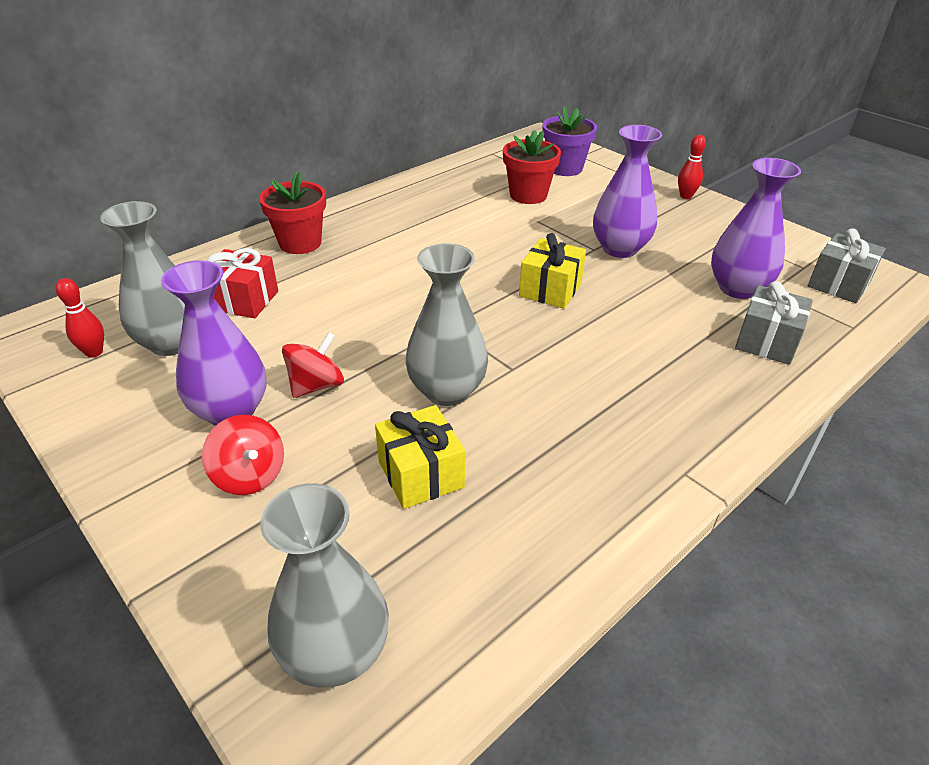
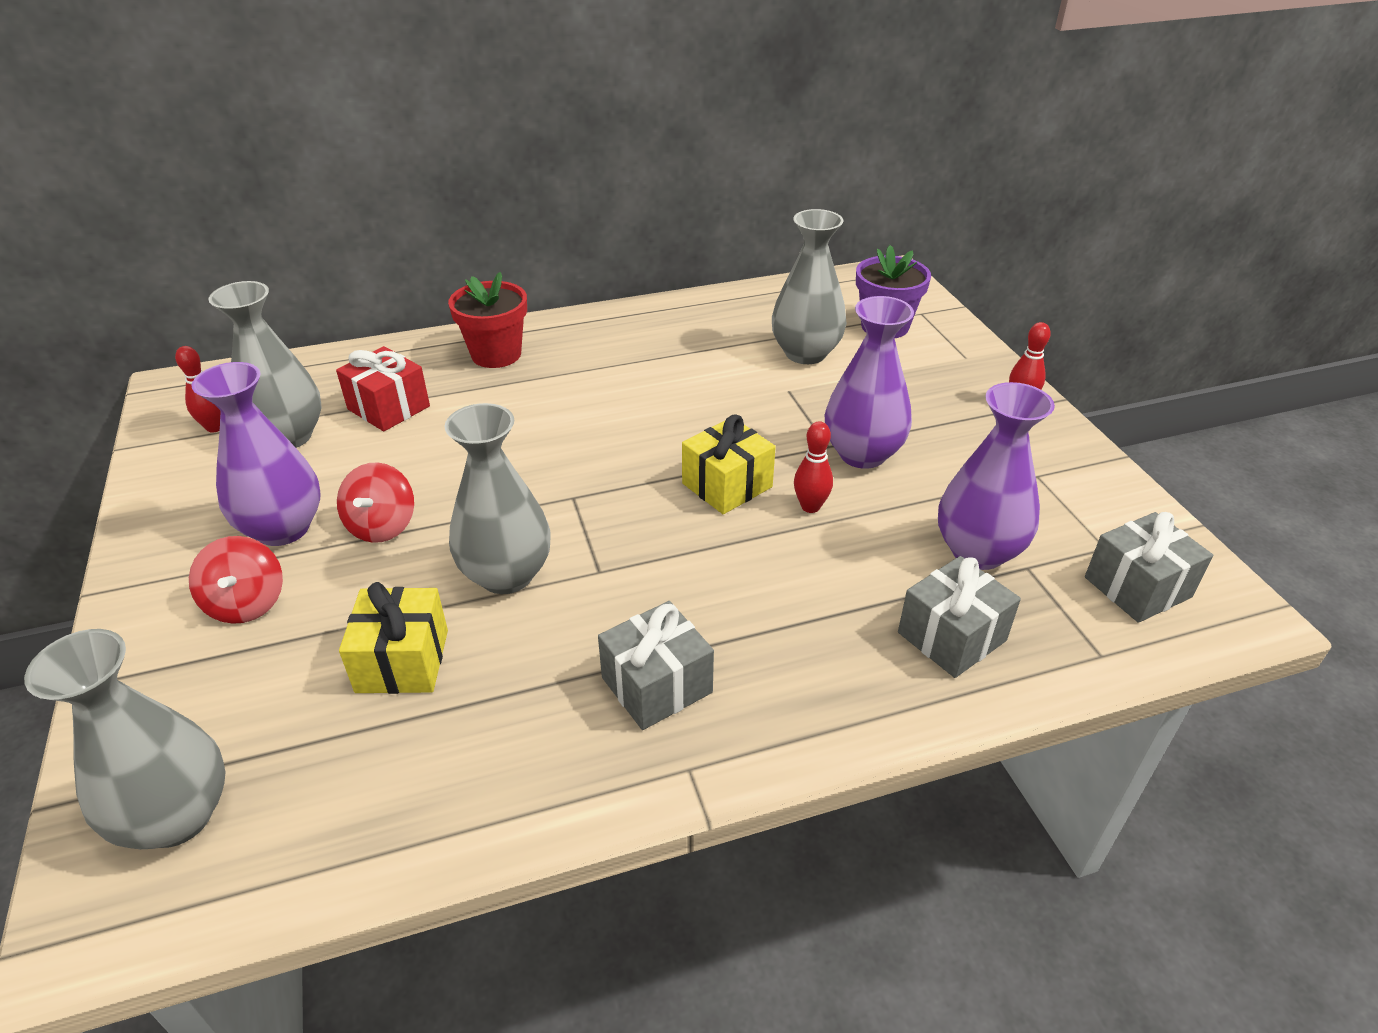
camera: 25 degrees right, 0 degrees up
red spinning top [282,332,344,398] -> red spinning top turned 120 degrees clockwise [337,462,414,543]
red flower pot [503,130,561,204] -> grey vase [772,209,847,364]
none -> grey gift [598,601,714,730]
none -> red bowling pin [794,421,833,513]

